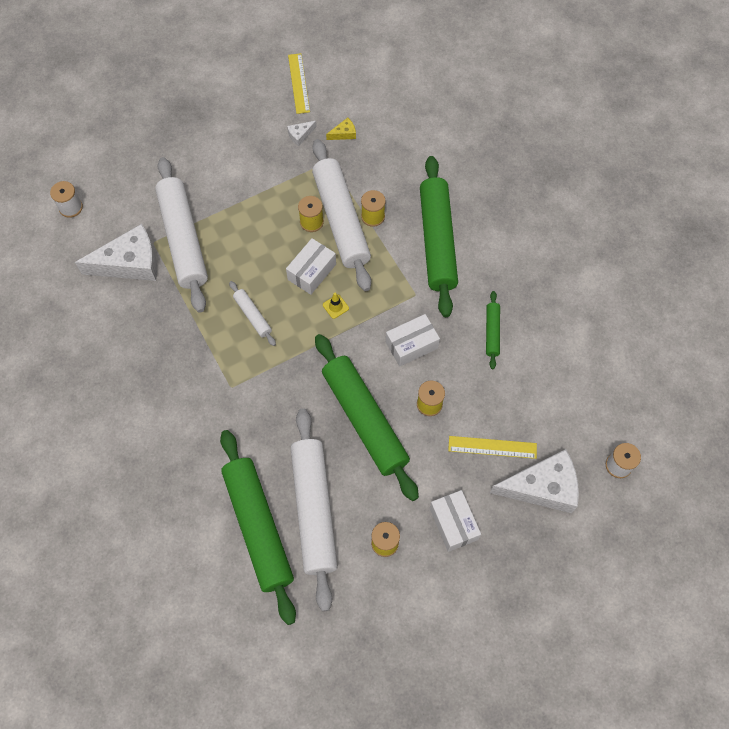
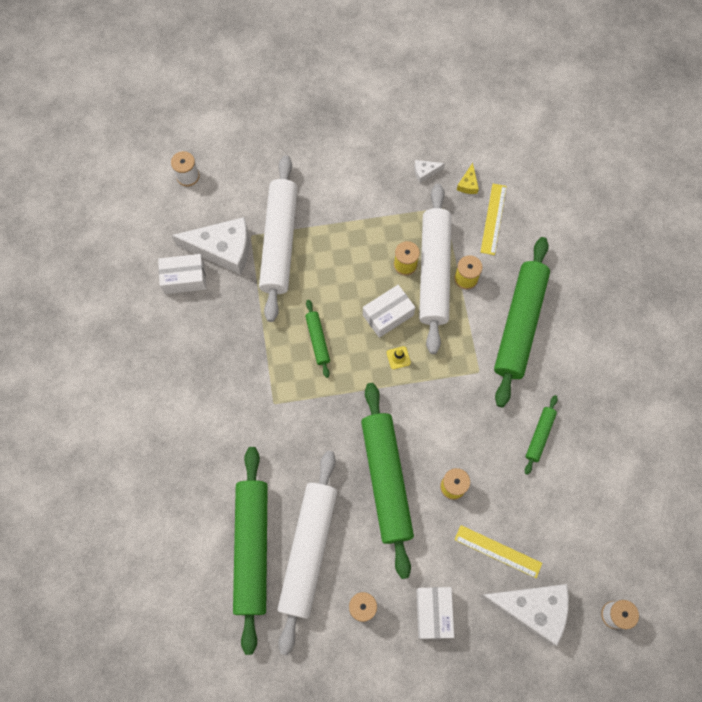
camera: 20 degrees right, 5 degrees up
white rolling pin [229,281,276,346] -> green rolling pin [305,300,330,378]
yellow ruler [288,53,310,114] -> yellow ruler moved to [480,184,507,255]
yellow cheese [326,117,356,140] -> yellow cheese turned 105 degrees clockwise [457,163,479,194]
white box [386,314,440,366] -> white box moved to [158,254,206,294]

